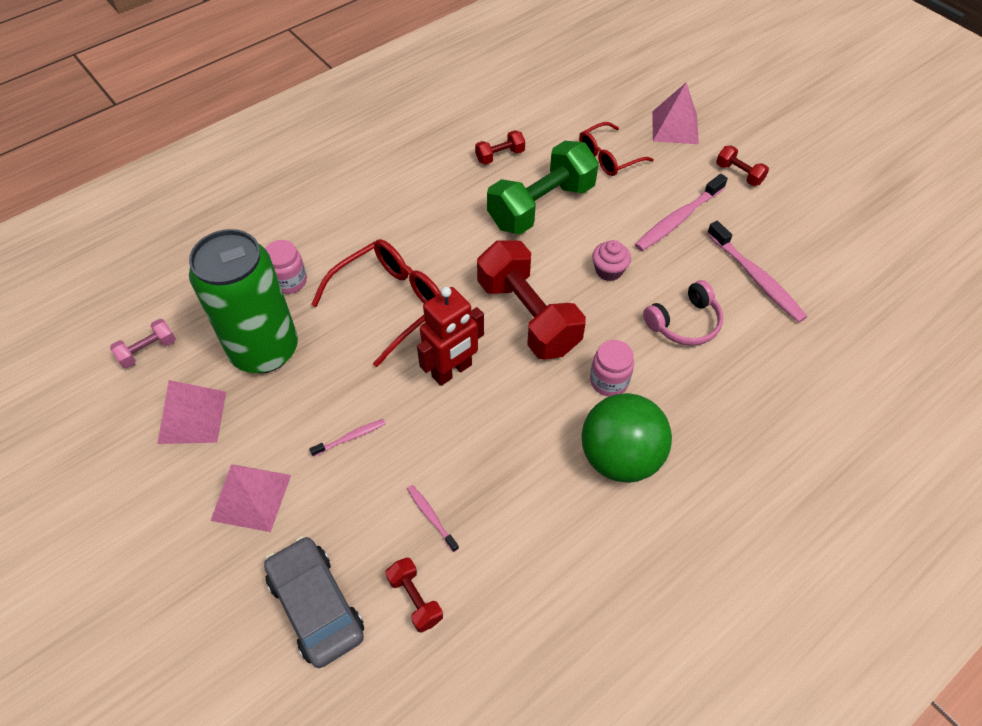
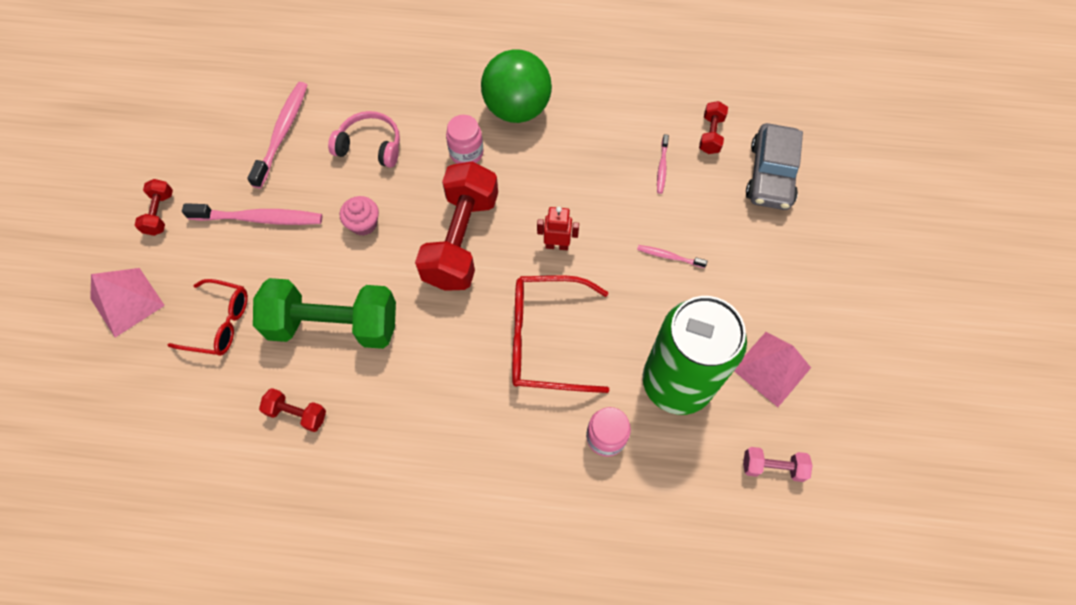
camera: 135 degrees left, 10 degrees up
pink pyramid [211,465,291,532] -> none
red robot [417,287,484,386] -> red robot [537,207,579,250], size x0.60

